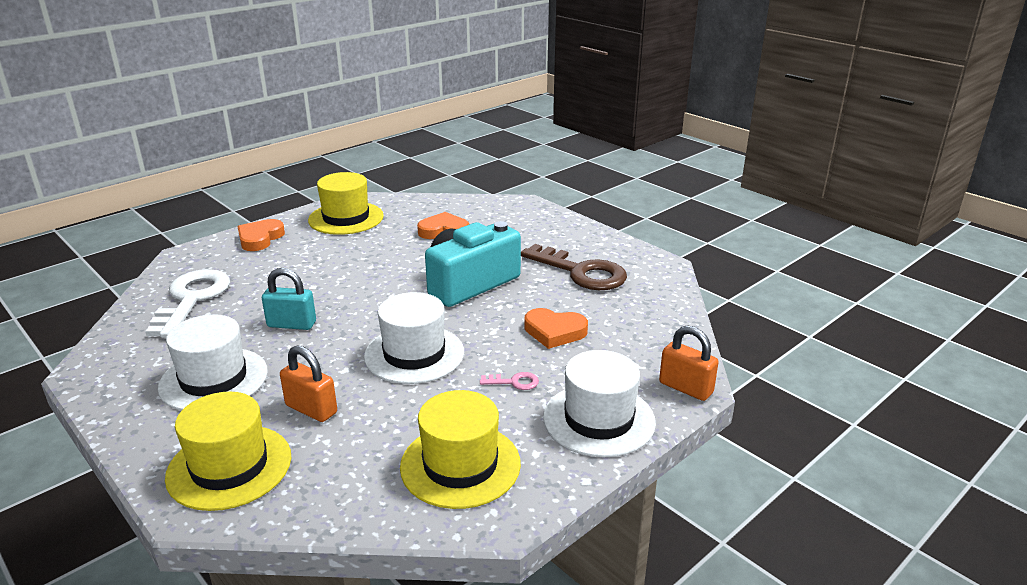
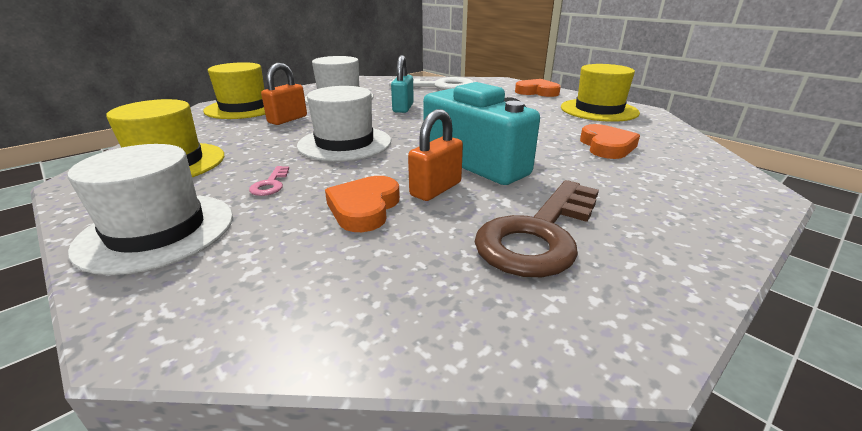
camera: 90 degrees right, 0 degrees up
orange padlock [659,325,719,401] -> orange padlock moved to [408,109,463,201]

